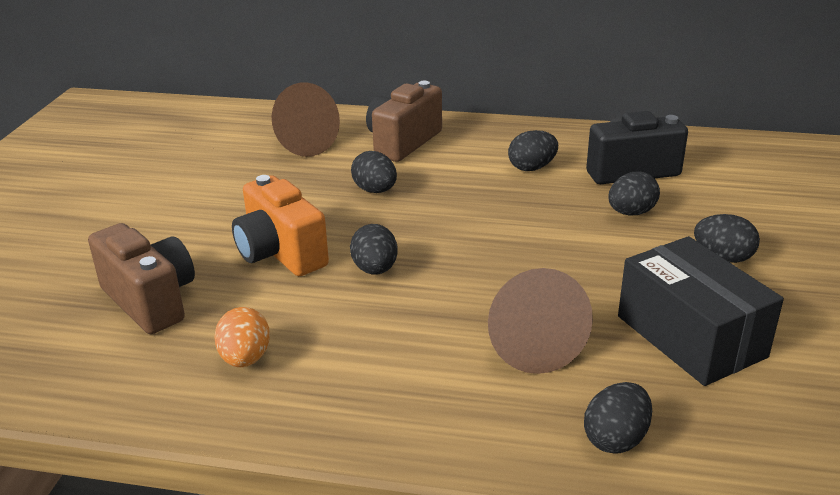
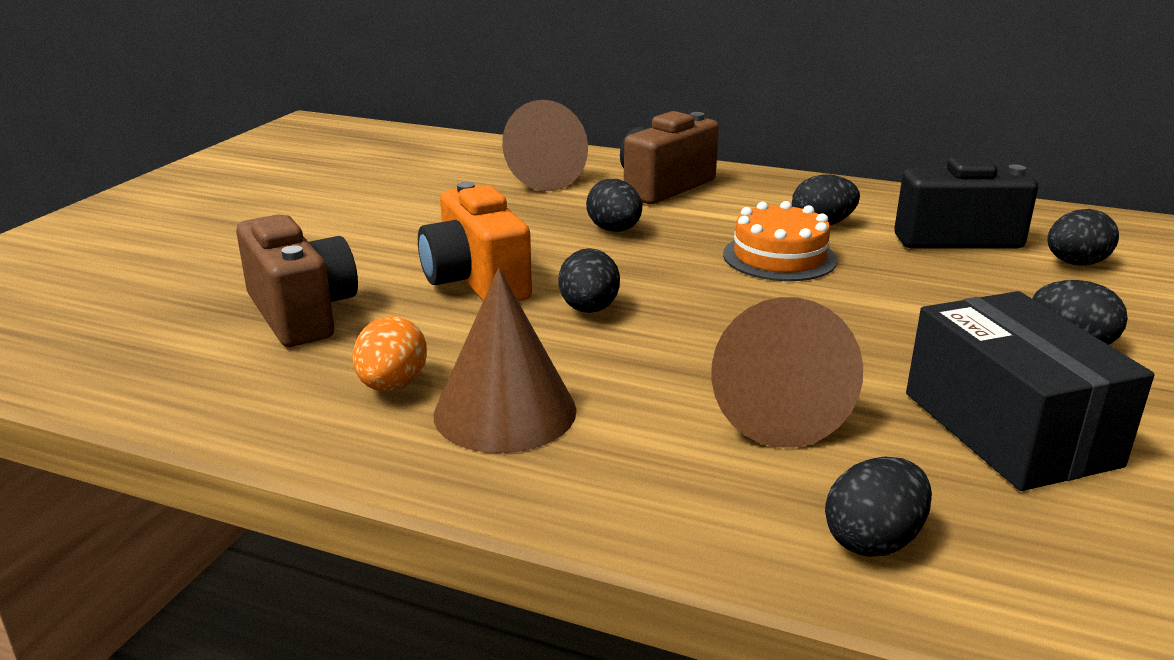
camera: 10 degrees right, 5 degrees down
black egg [608,172,660,215] -> black egg moved to [1047,209,1119,265]
none -> brown cone [434,268,577,453]
none -> orange cake [723,201,837,281]

